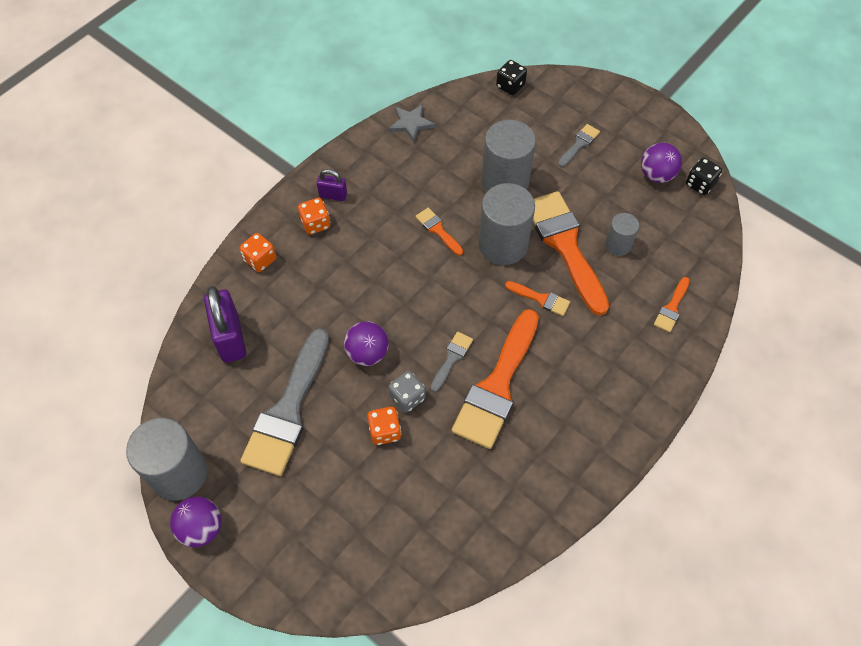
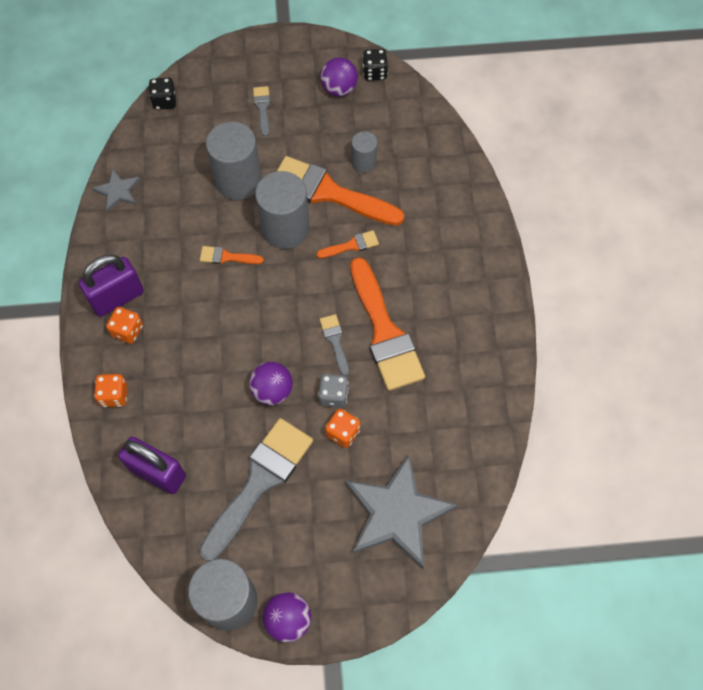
camera: 45 degrees left, 5 degrees up
grey brush [240,328,329,476] -> grey brush turned 120 degrees counterclockwise [199,418,313,561]
purple padlock [317,169,347,201] -> purple padlock [79,254,144,317], size x1.87
orange brush [654,277,690,332] -> none
none -> grey star [346,455,457,569]

